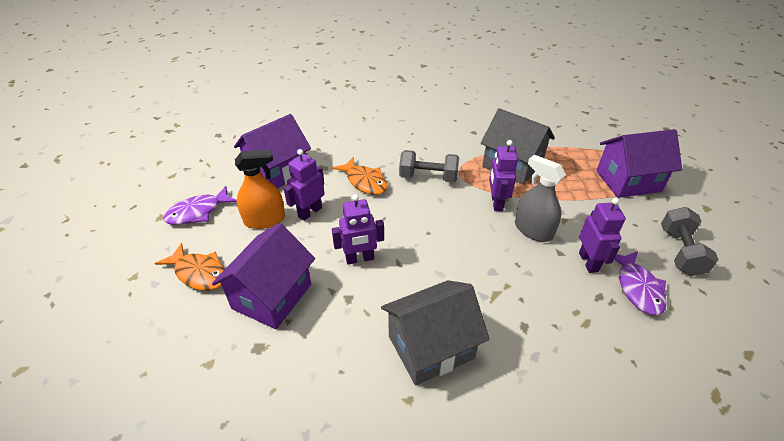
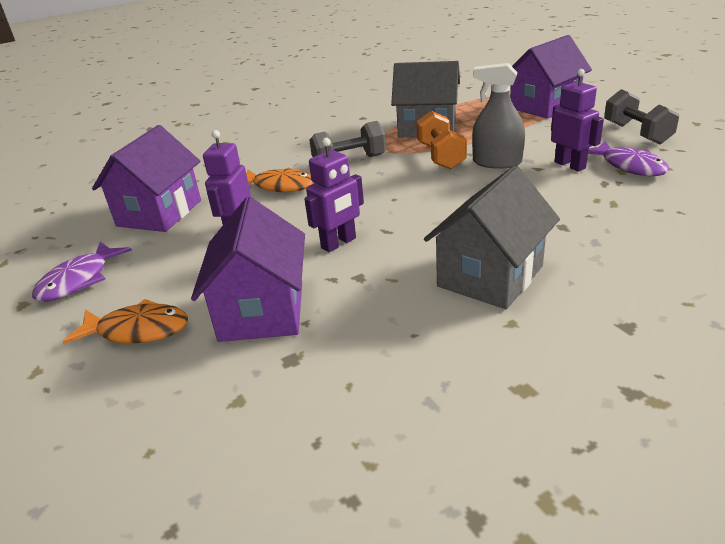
camera: 25 degrees left, 10 degrees down
orange spray bottle [235,150,285,229] -> none
purple robot [489,140,518,211] -> orange dumbbell [416,111,467,170]

